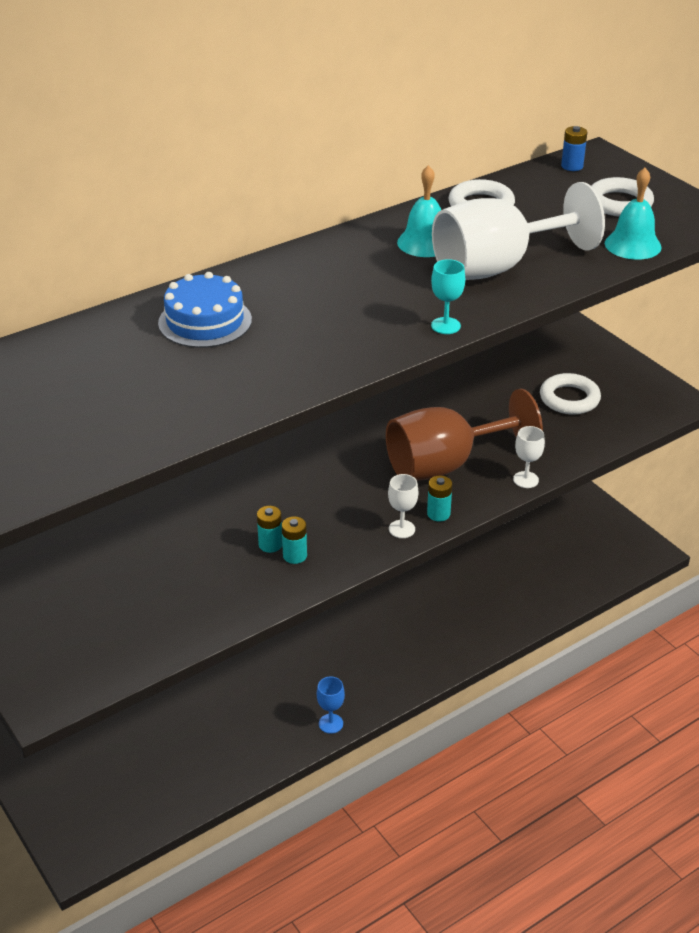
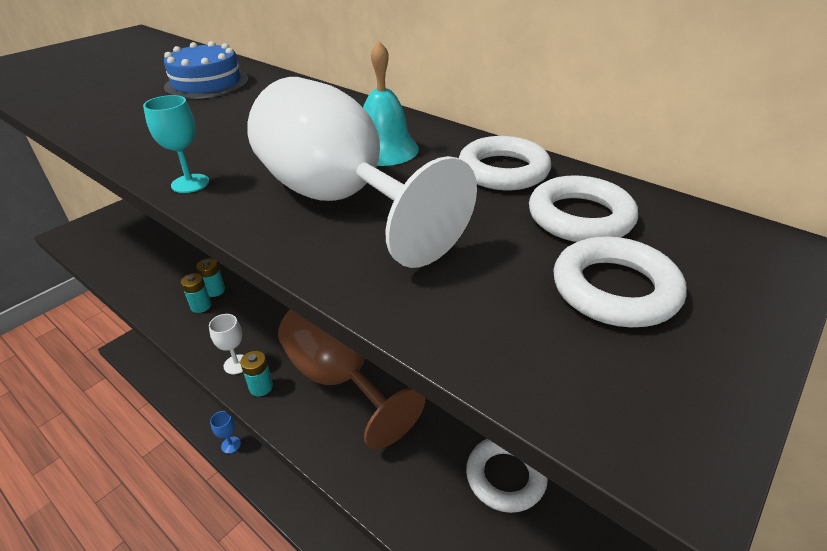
camera: 75 degrees right, 0 degrees up
white goblet [513,426,545,488] -> none
blue battery [561,126,587,171] -> none
turquoise bell [605,168,661,260] -> none
none -> white ring [529,175,638,242]

